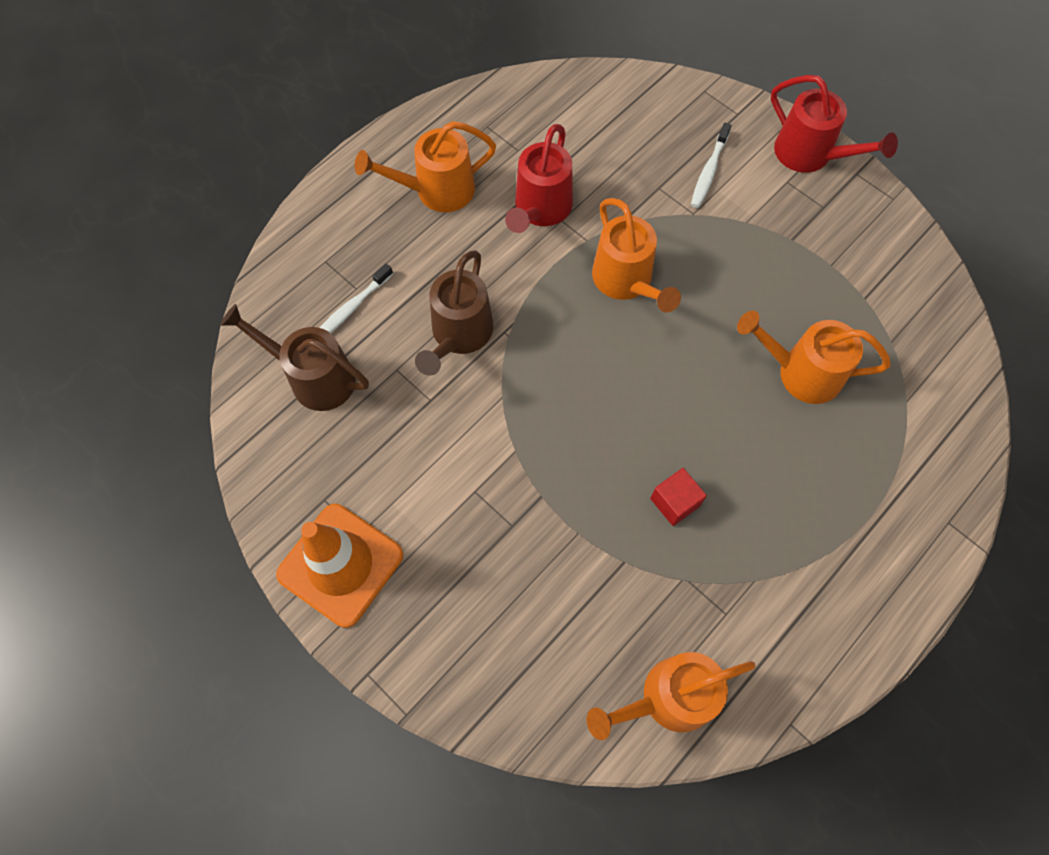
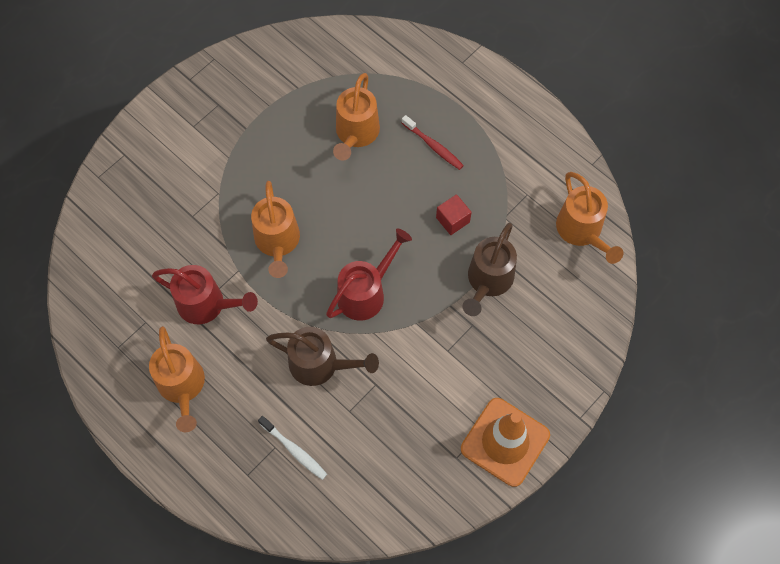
camera: 90 degrees left, 0 degrees up
brown watering can [220,304,369,411] -> brown watering can moved to [462,223,517,316]
orange watering can [592,198,681,312] -> orange watering can turned 105 degrees clockwise [251,181,300,278]
white toothbrush [691,123,731,208] -> none
red watering can [771,75,898,173] -> red watering can moved to [326,229,412,321]
none -> red toothbrush [402,115,464,170]

